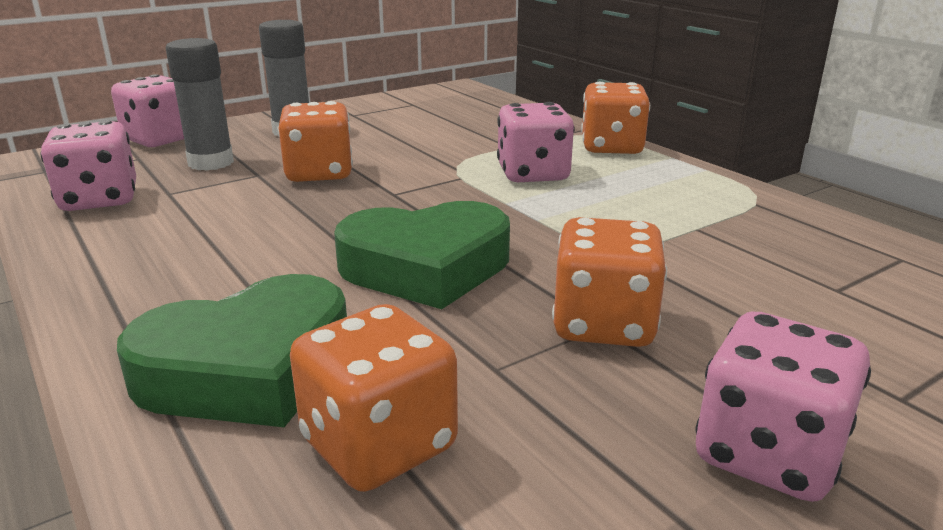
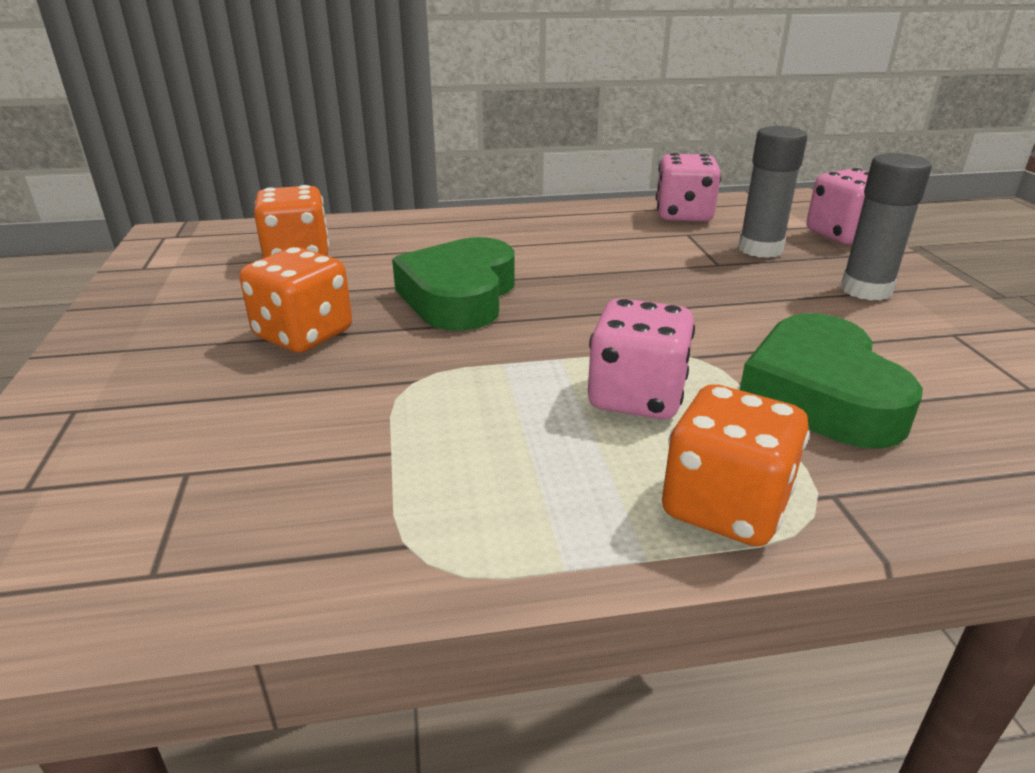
camera: 115 degrees right, 5 degrees up
green heart [117,274,347,427] -> green heart moved to [740,313,923,448]
orange dice [278,101,353,182] -> none
pink dice [695,312,871,502] -> none

